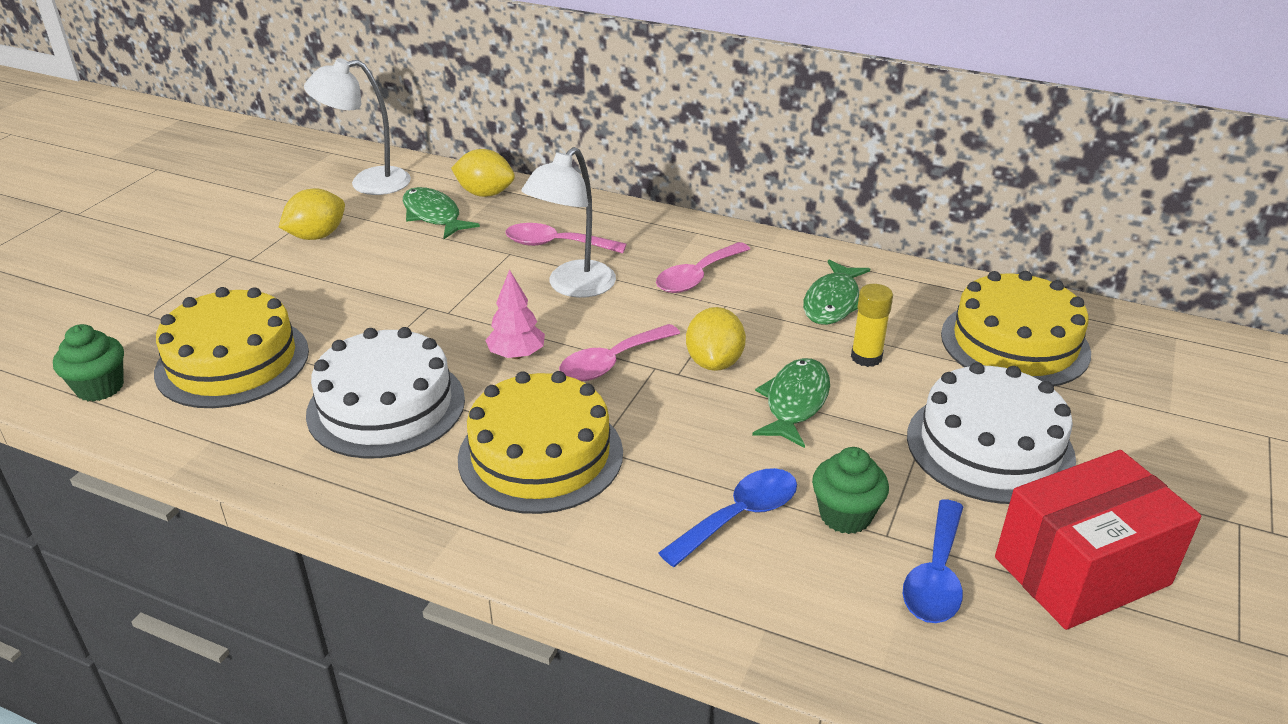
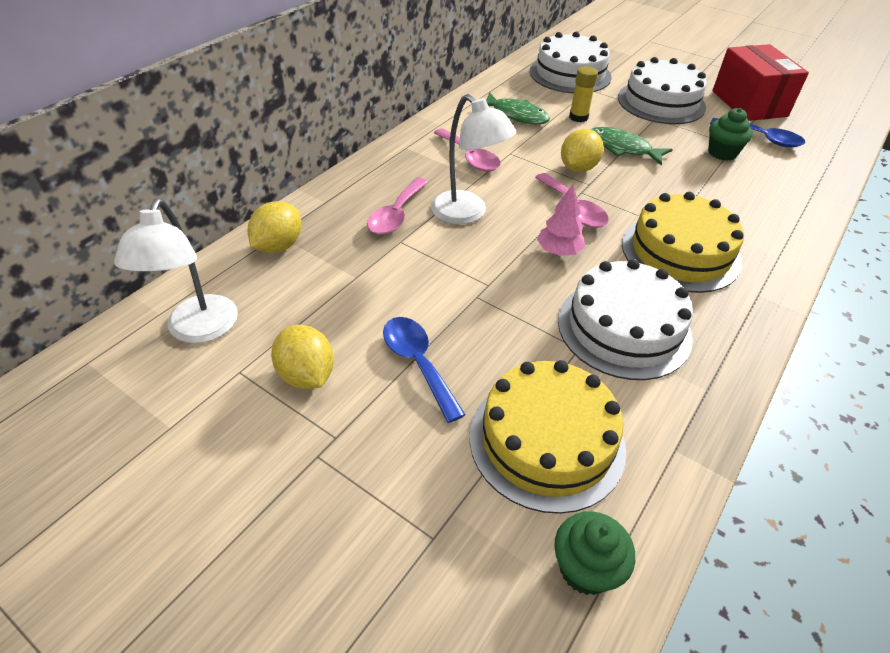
camera: 80 degrees left, 10 degrees up
green fish [403,187,480,239] -> none
blue spoon [658,468,797,567] -> blue spoon moved to [383,317,466,423]
yellow lemon [686,307,746,371] -> yellow lemon turned 75 degrees counterclockwise [561,129,604,172]
yellow cake [941,271,1091,386] -> white cake [530,31,612,94]

